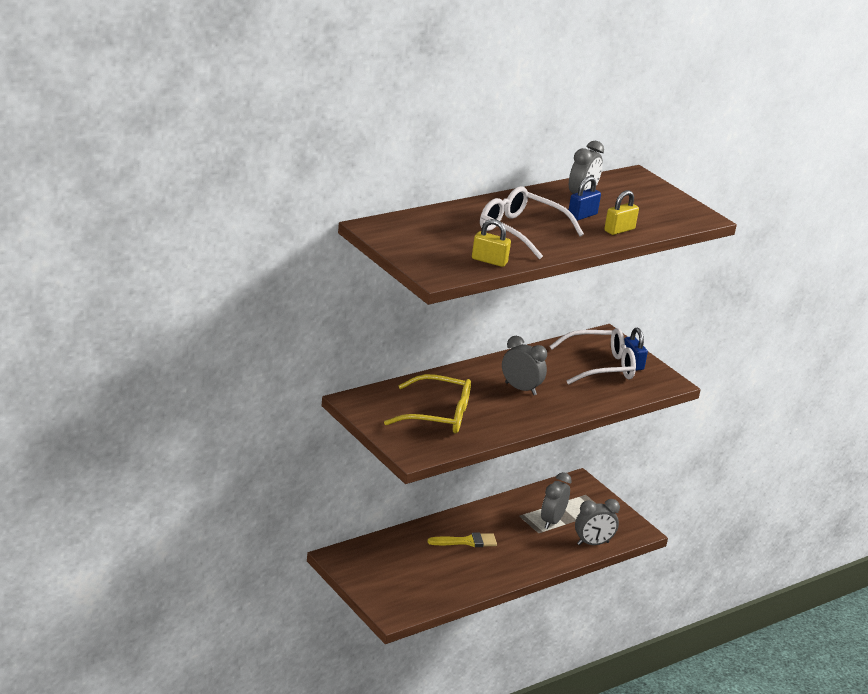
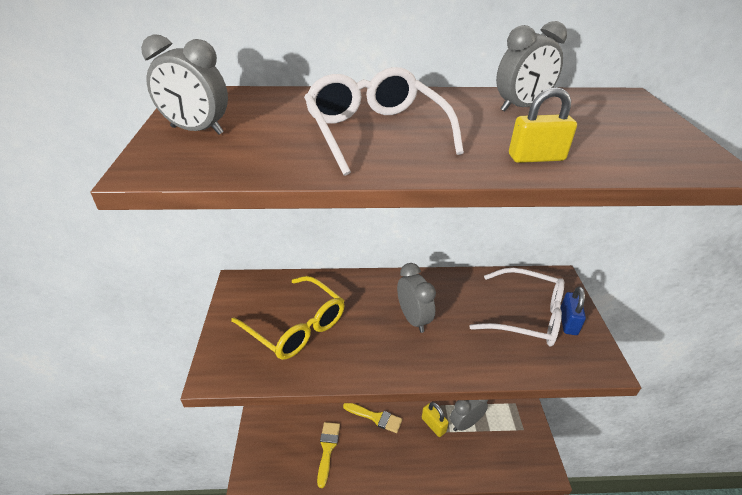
camera: 35 degrees right, 10 degrees up
yellow padlock [472,219,511,267] -> yellow padlock moved to [422,402,449,437]
blue padlock [569,176,601,221] -> none
grey clock [575,499,620,545] -> grey clock moved to [141,34,228,135]
none -> yellow brush [317,422,340,488]

